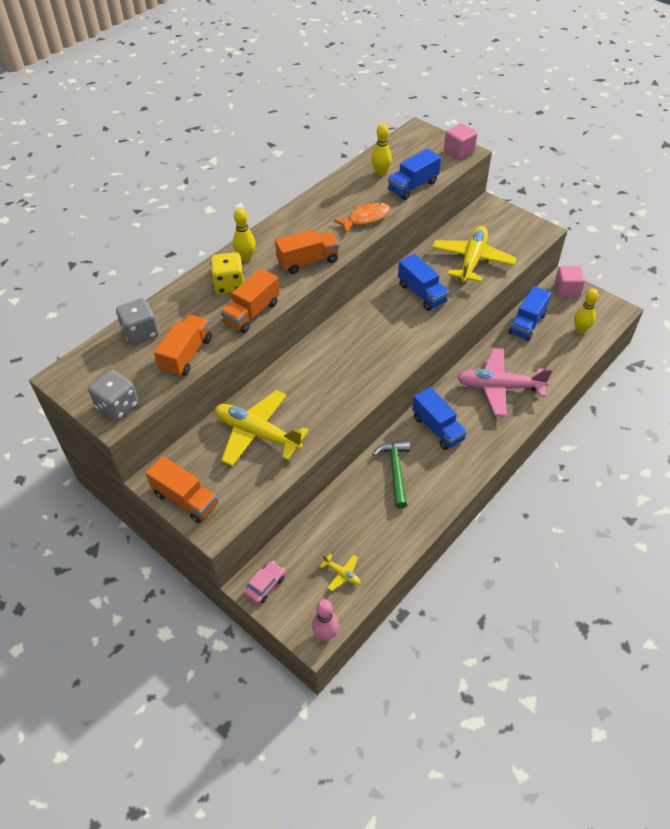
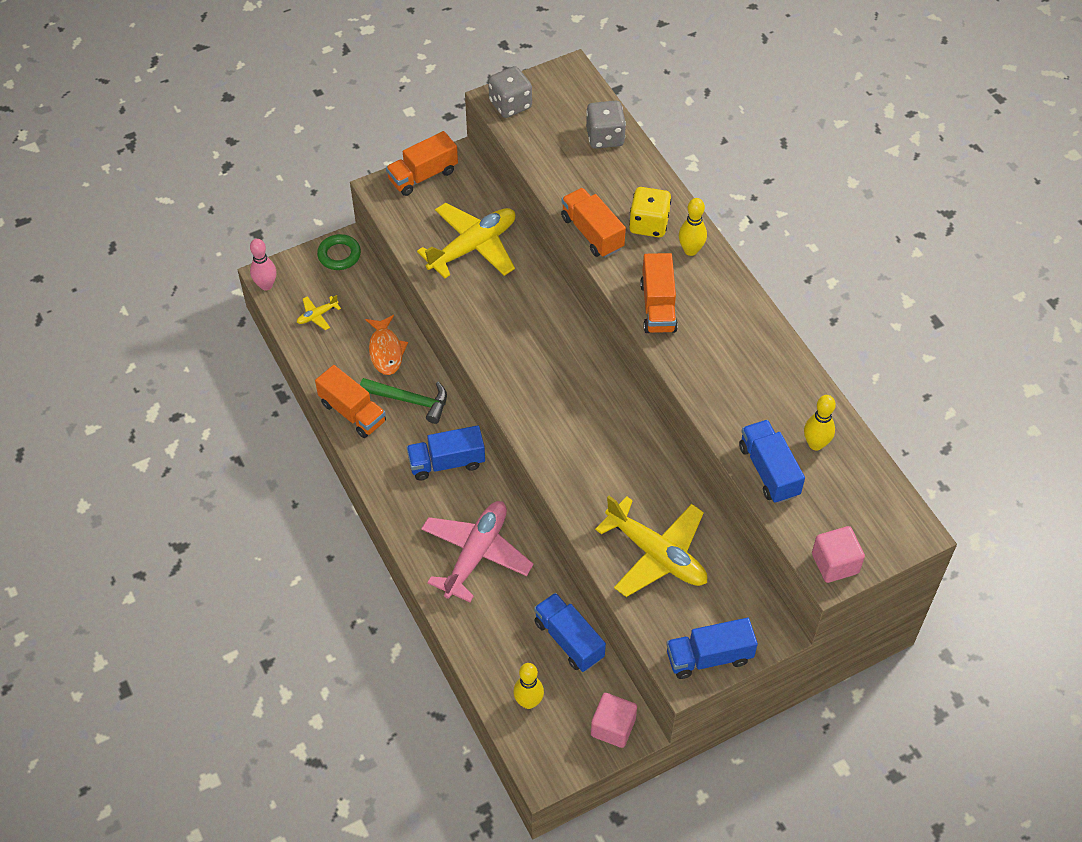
camera: 110 degrees right, 5 degrees up
orange truck [154,315,211,377] -> orange truck moved to [315,365,386,438]
pink car [244,561,285,604] -> green ring [317,234,361,270]
orange fish [334,202,390,233] -> orange fish moved to [365,315,408,375]
blue truck [398,254,449,311] -> blue truck moved to [666,618,758,679]

